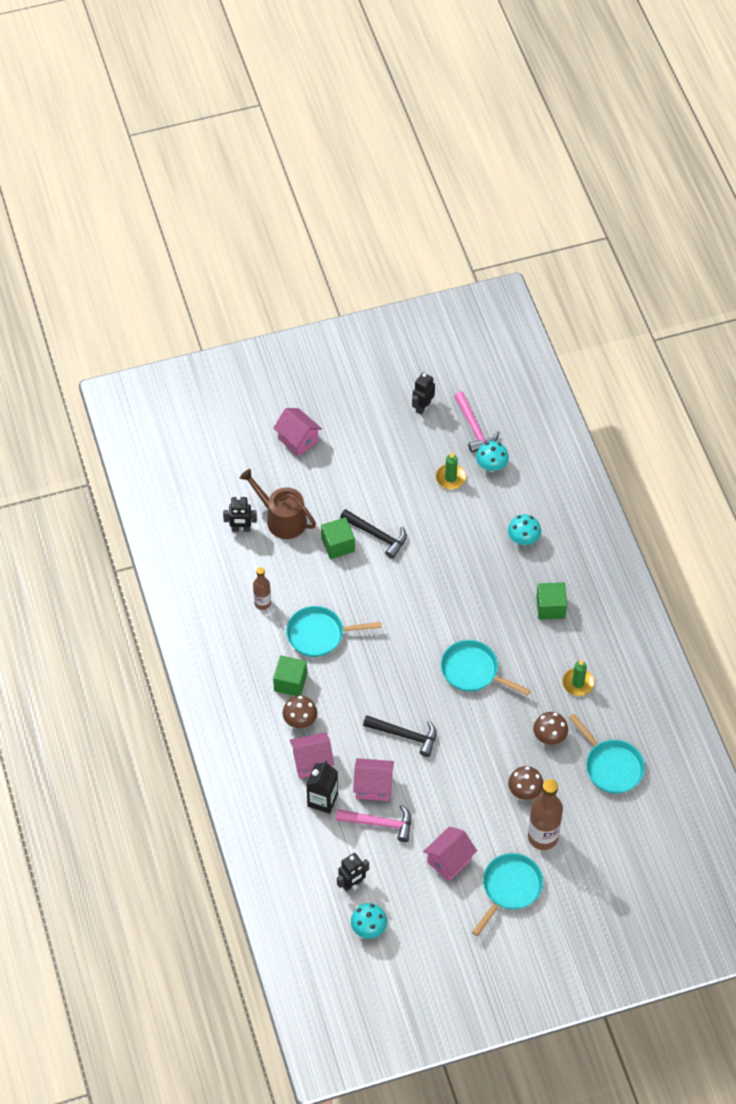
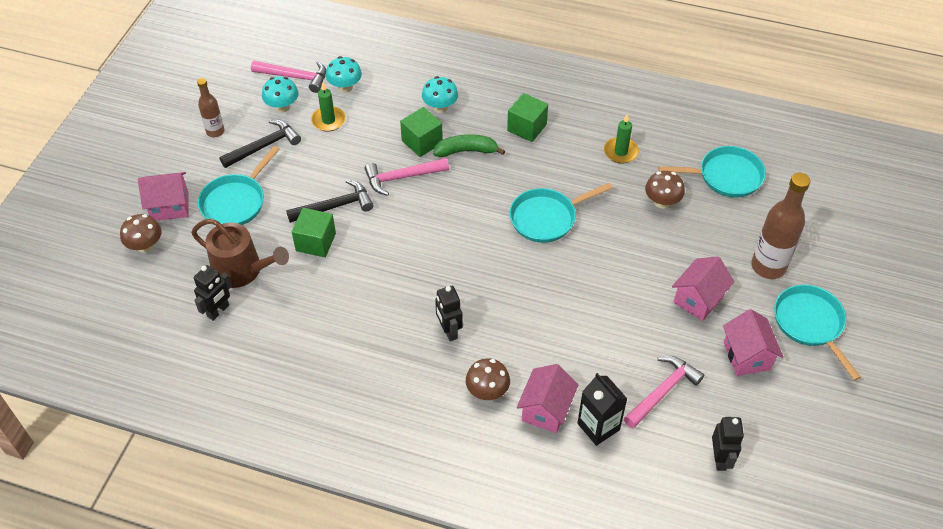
camera: 55 degrees left, 5 degrees down
brown watering can [240,469,316,539] -> brown watering can turned 135 degrees counterclockwise [191,219,289,288]
brown bottle [253,567,271,610] -> brown bottle moved to [197,78,225,138]
green cube [273,655,307,696] -> green cube moved to [400,107,443,157]
turquoise pan [286,606,382,657] -> turquoise pan moved to [198,146,280,225]
turquoise mushroom [351,903,387,938] -> turquoise mushroom moved to [262,76,299,113]
pink house [353,758,394,801] -> pink house moved to [672,256,734,321]
black hammer [363,715,437,757] -> black hammer moved to [219,119,301,168]
black robot [412,372,435,415] -> black robot moved to [435,286,463,341]
brown mushroom [508,766,543,800] -> brown mushroom moved to [120,214,162,253]
none -> pink hammer [365,158,449,196]
none -> green banana [433,134,505,157]

